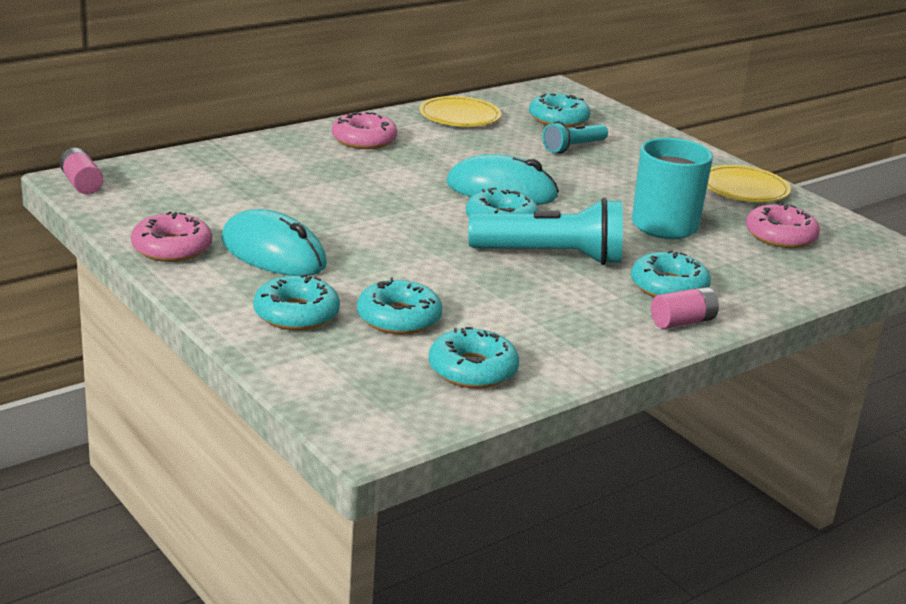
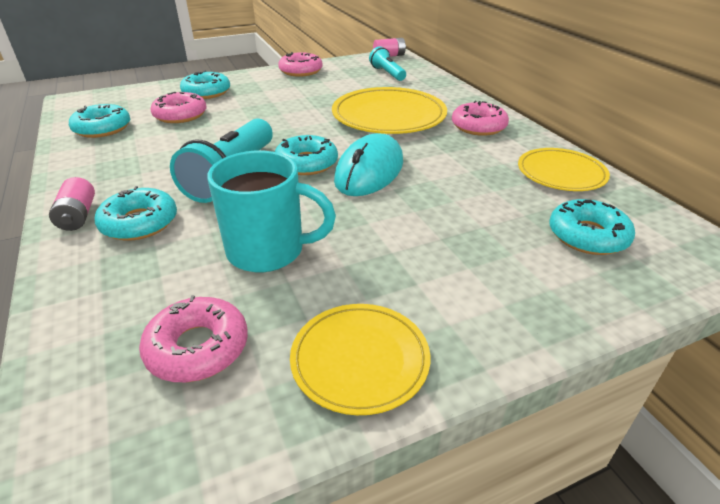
camera: 105 degrees right, 10 degrees up
turquoise mouse [221,209,327,276] -> none
turquoise donut [357,278,442,335] -> pink donut [150,92,207,123]
turquoise flashlight [542,122,608,153] -> turquoise flashlight moved to [369,47,406,81]
none -> yellow plate [332,87,447,134]

